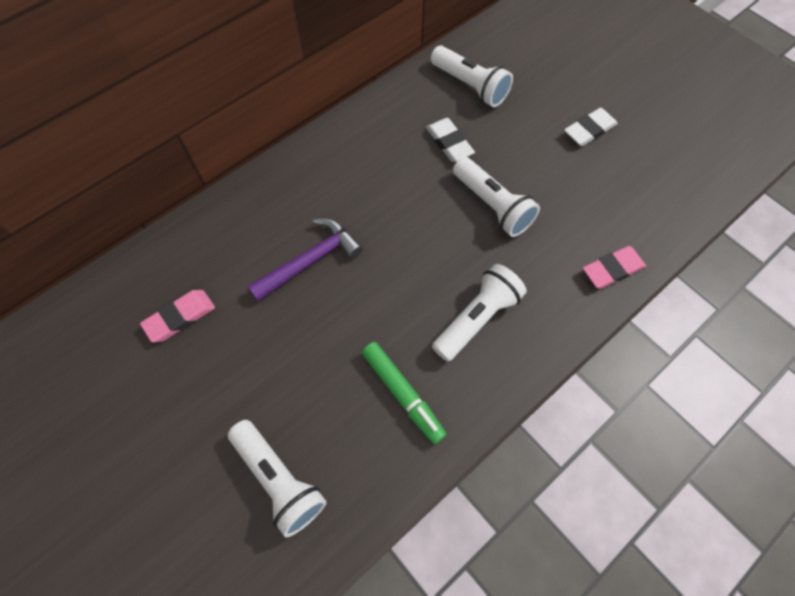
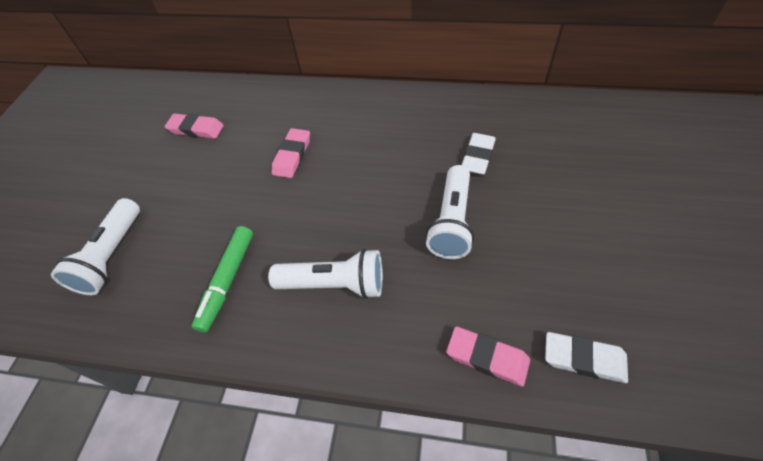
camera: 55 degrees right, 10 degrees down
purple hammer [248,219,363,301] -> pink eraser [272,128,310,178]
white flashlight [431,46,513,107] -> none
white eraser [564,108,618,146] -> white eraser moved to [545,332,628,383]

